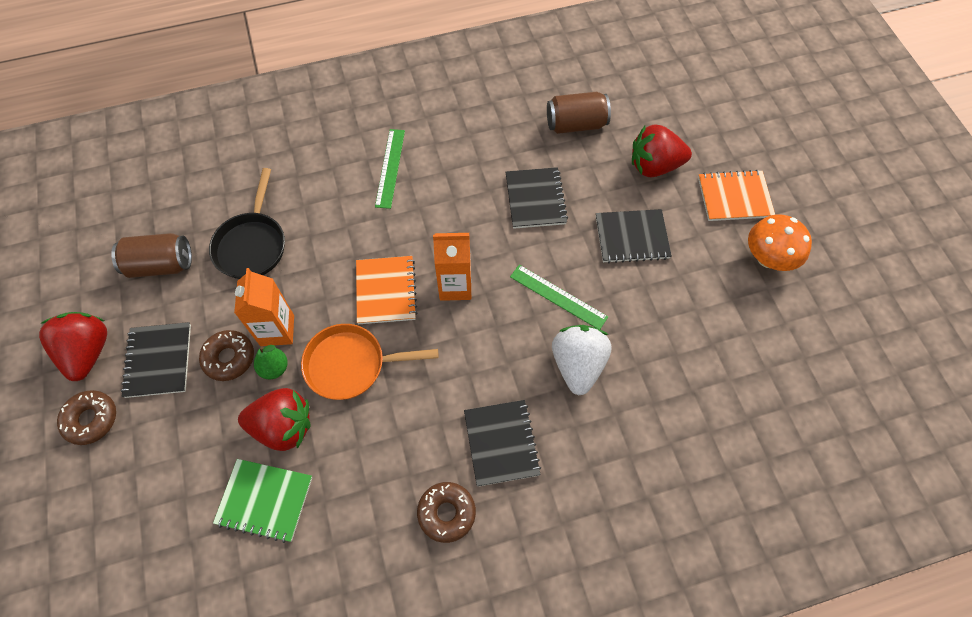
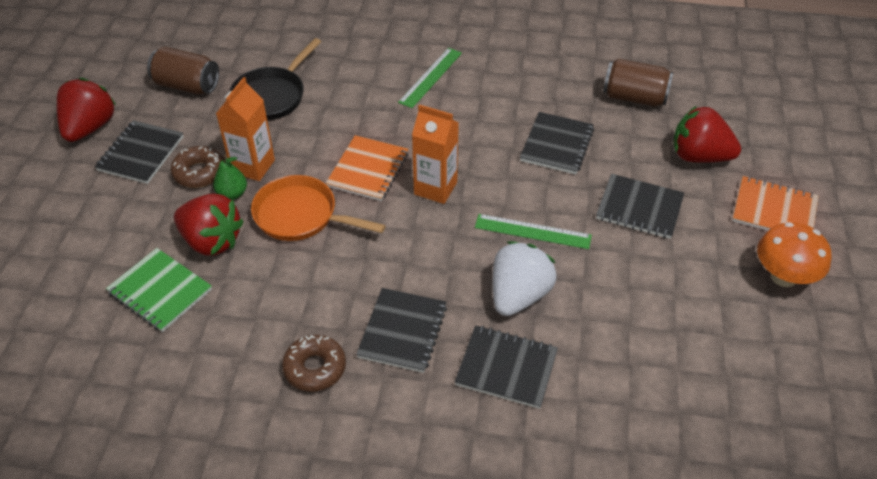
camera: 25 degrees right, 15 degrees down
brown donut [57,390,116,445] -> none
green ruler [510,265,608,329] -> green ruler turned 45 degrees counterclockwise [475,214,592,249]
none -> black notebook [455,325,558,409]

